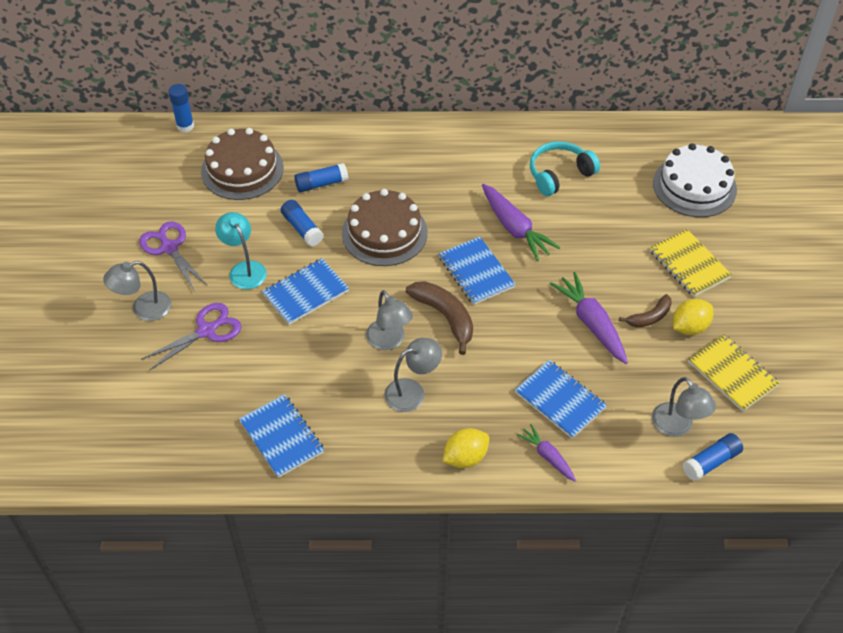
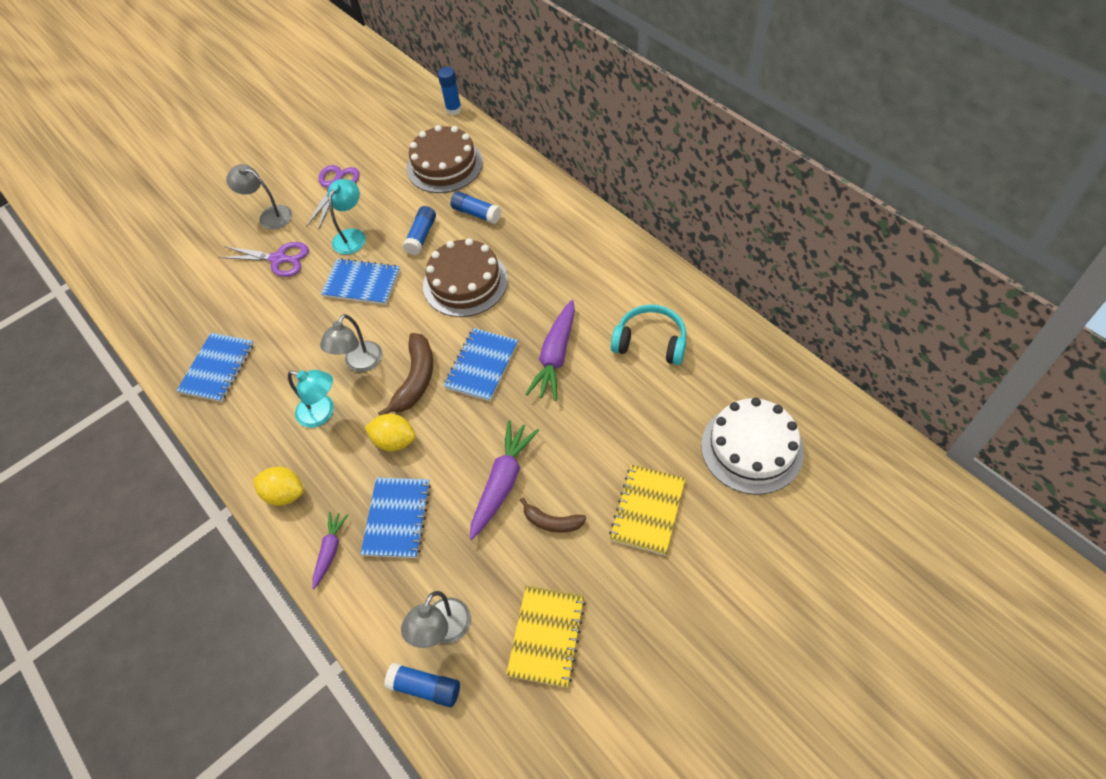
camera: 55 degrees right, 5 degrees up
grey lamp [384,338,442,412] -> turquoise lamp [288,370,334,428]
yellow lemon [673,299,713,335] -> yellow lemon moved to [365,414,416,451]

